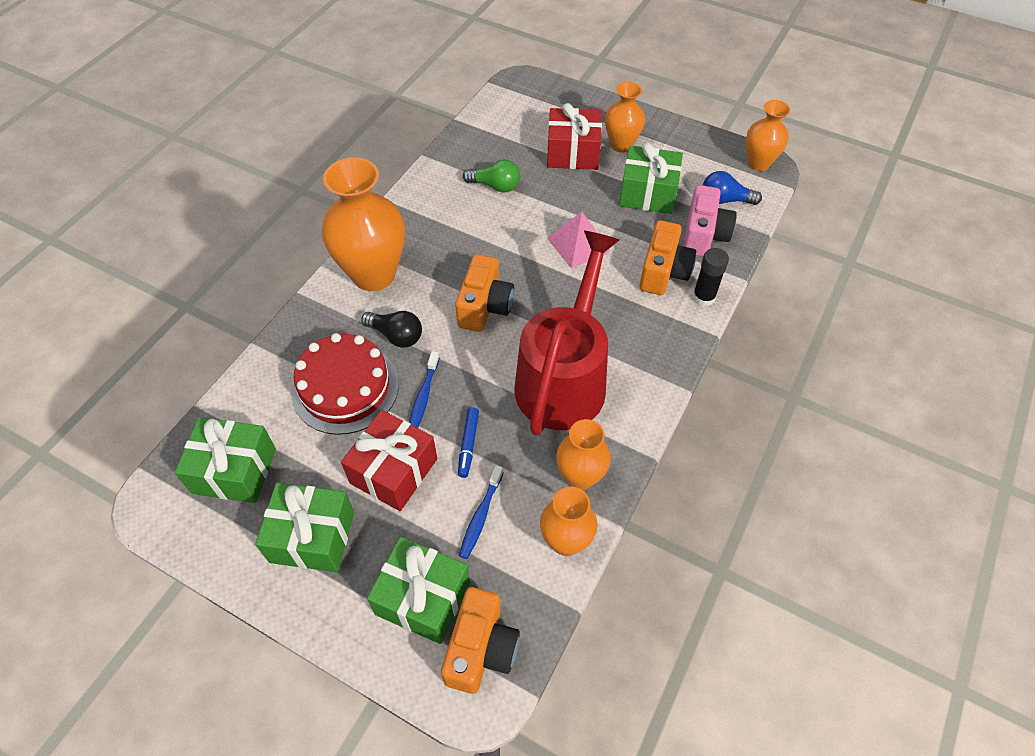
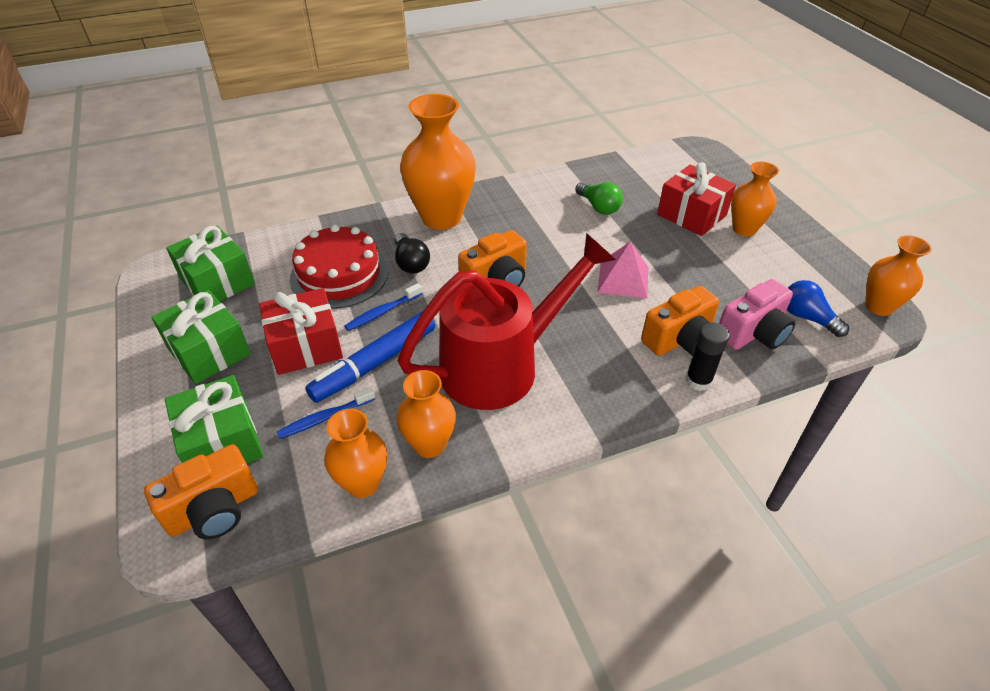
camera: 40 degrees right, 10 degrees down
blue marker [458,407,479,478] -> blue marker [305,312,435,403], size x1.94
green gift [619,142,683,214] -> none

